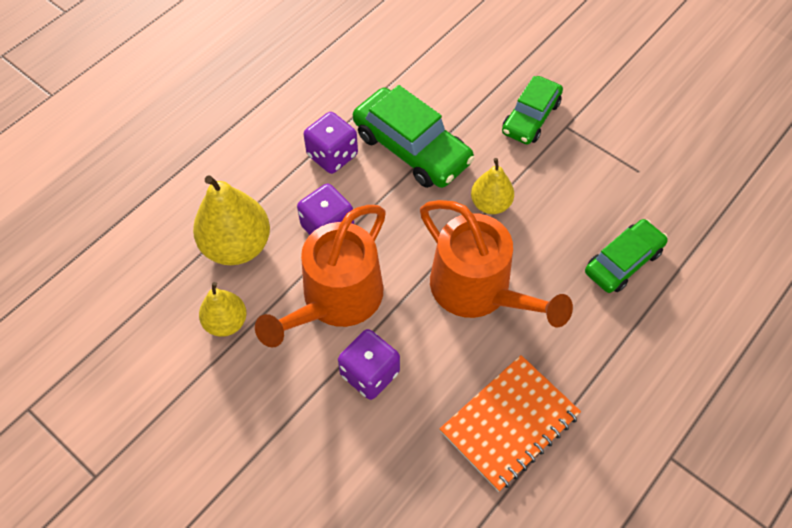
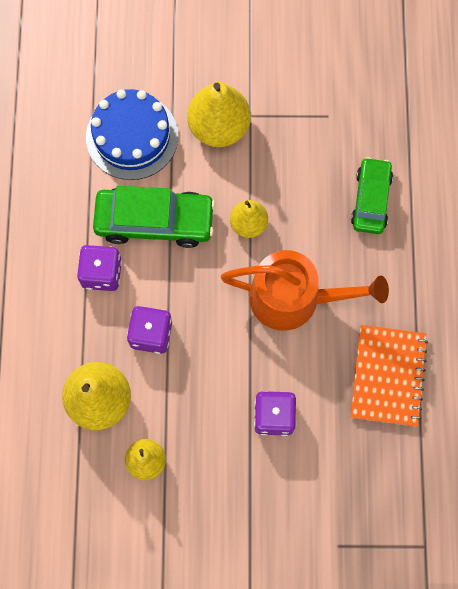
camera: 40 degrees left, 15 degrees up
orange watering can [255,205,386,347] -> none
green car [502,76,563,145] -> yellow pear [187,82,251,147]
none -> blue cake [86,89,178,180]

